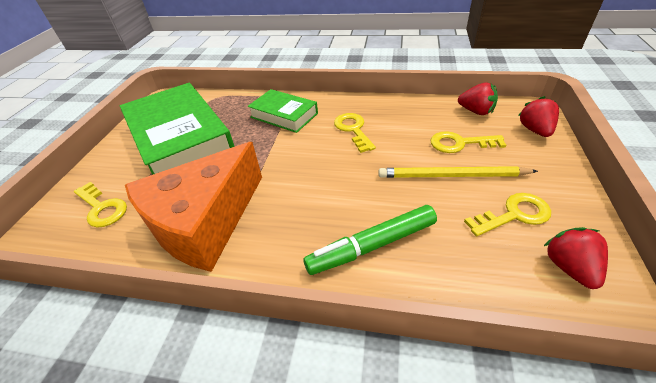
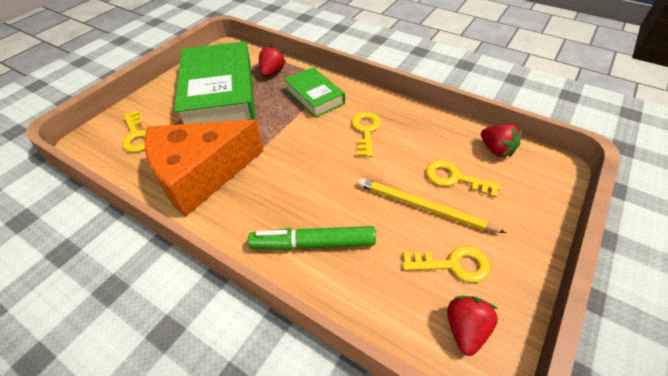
camera: 20 degrees right, 5 degrees up
red strawberry [518,96,559,137] -> red strawberry moved to [259,45,286,77]

